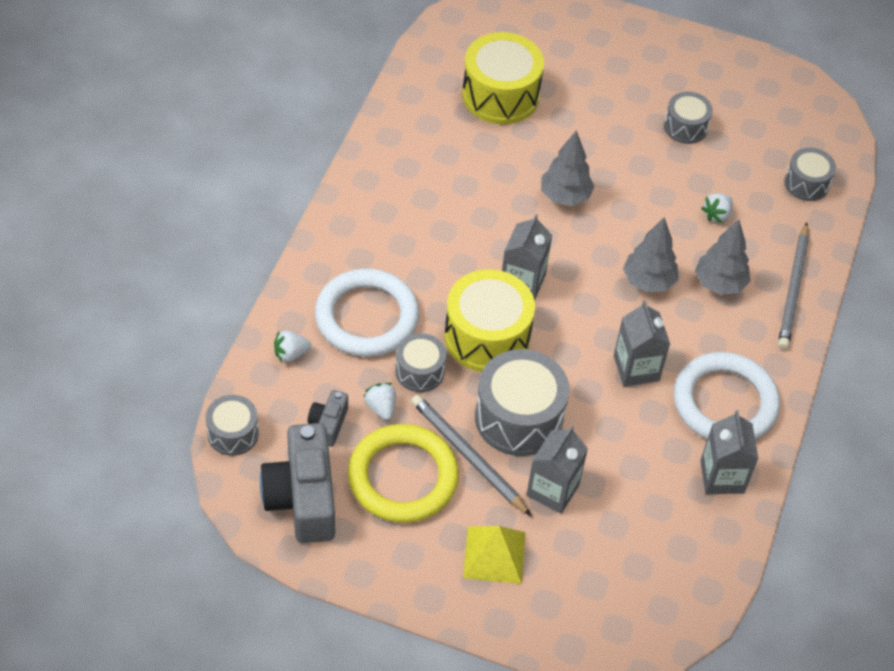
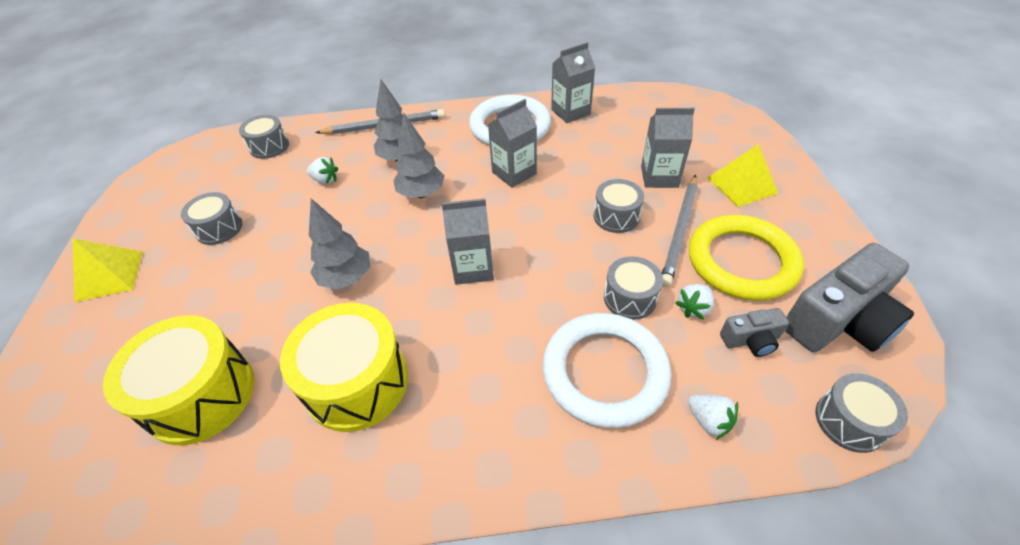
camera: 110 degrees left, 5 degrees down
yellow drum [444,269,535,372] -> yellow drum moved to [280,303,408,432]
grey drum [475,349,569,456] -> grey drum [594,179,644,233], size x0.57
none -> yellow pyramid [73,238,143,302]

